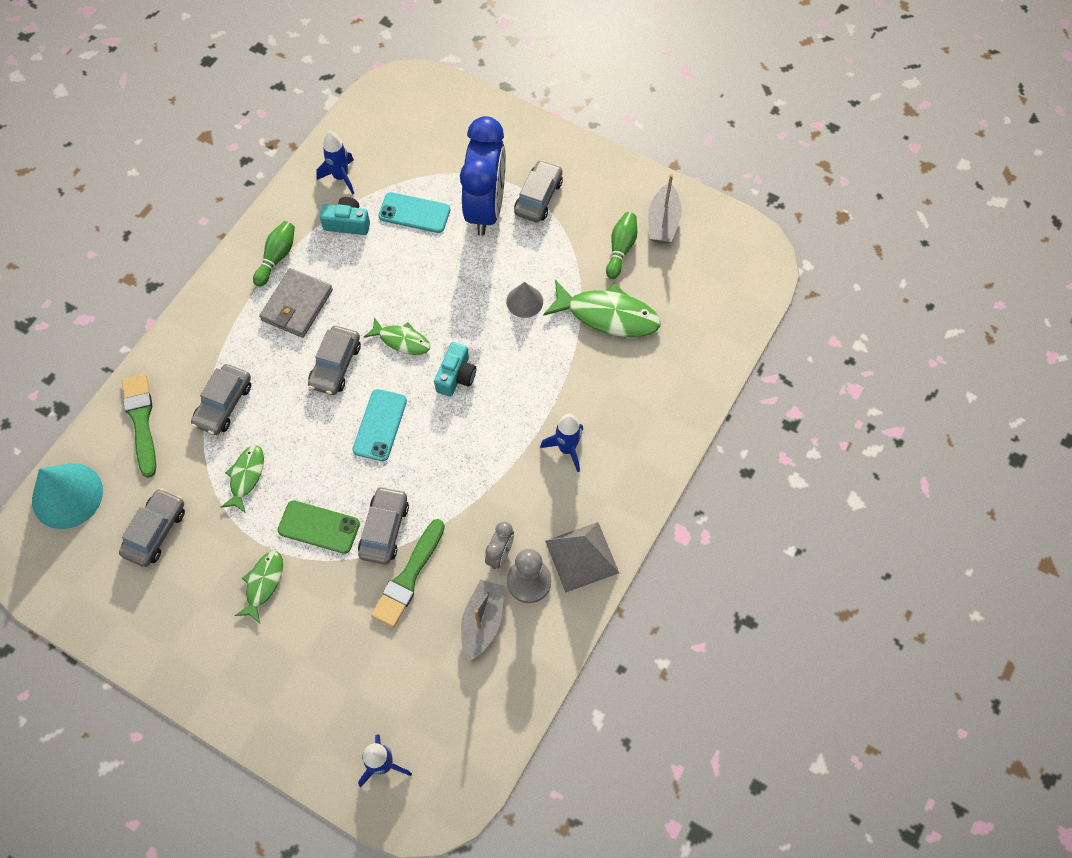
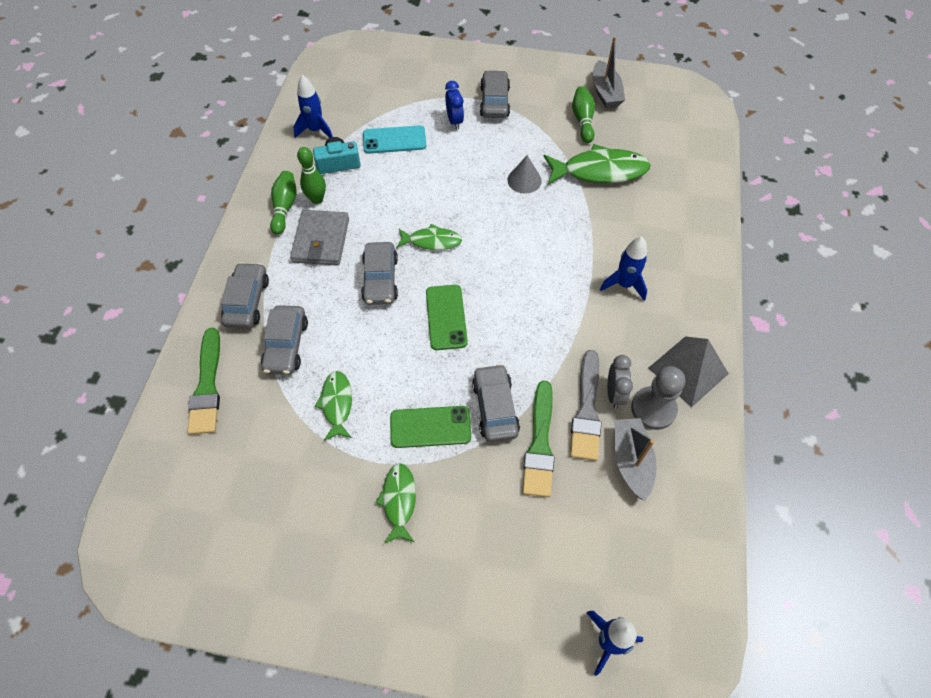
camera: 20 degrees left, 5 degrees down
turquoise cone [32,463,103,529] -> none
grey car [119,488,185,567] -> grey car moved to [221,262,269,329]
green brush [122,374,156,478] -> green brush turned 150 degrees counterclockwise [187,328,220,435]
turquoise phone [352,389,407,461] -> green phone [426,285,468,350]
turquoise camera [434,342,476,397] -> none
blue clock [460,116,506,236] -> blue clock [445,81,464,130], size x0.43
none -> green bowling pin [297,147,326,204]
none -> grey brush [570,350,601,461]

